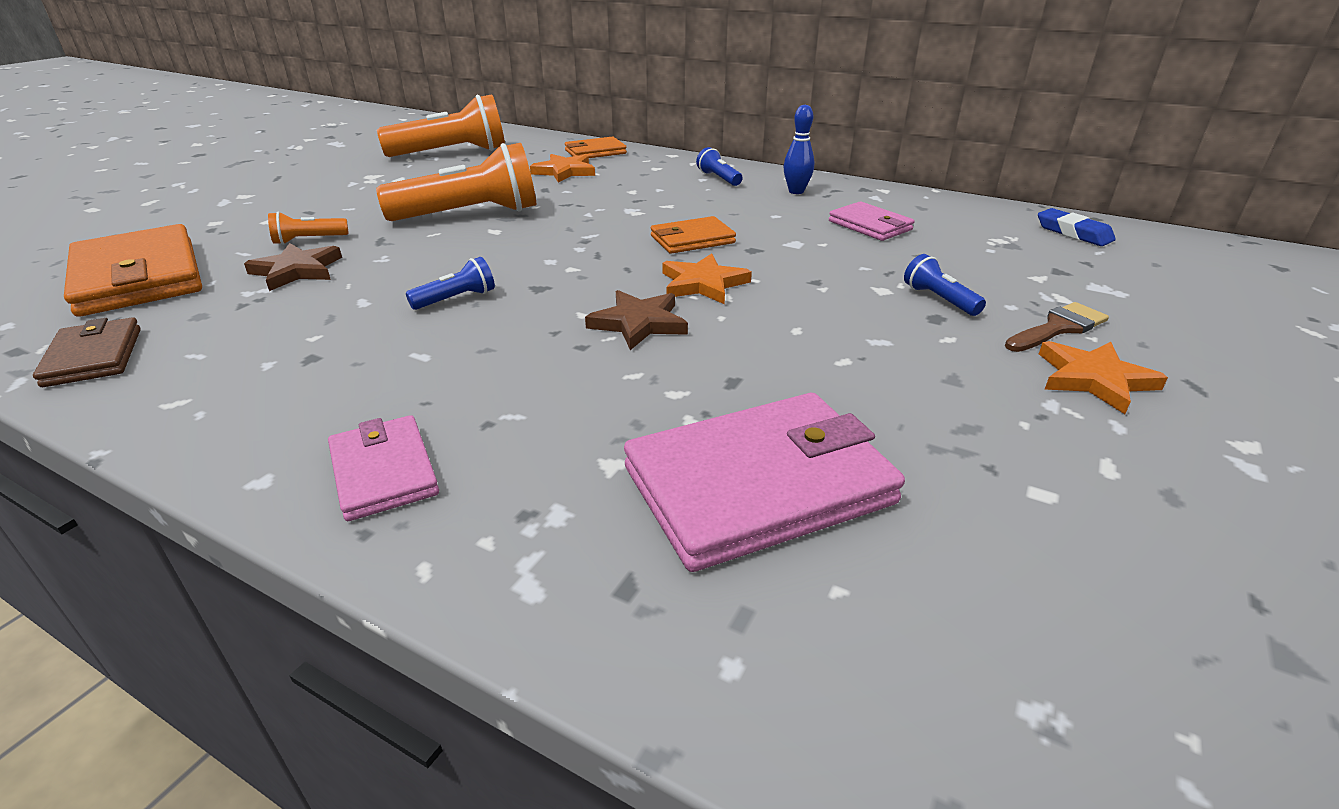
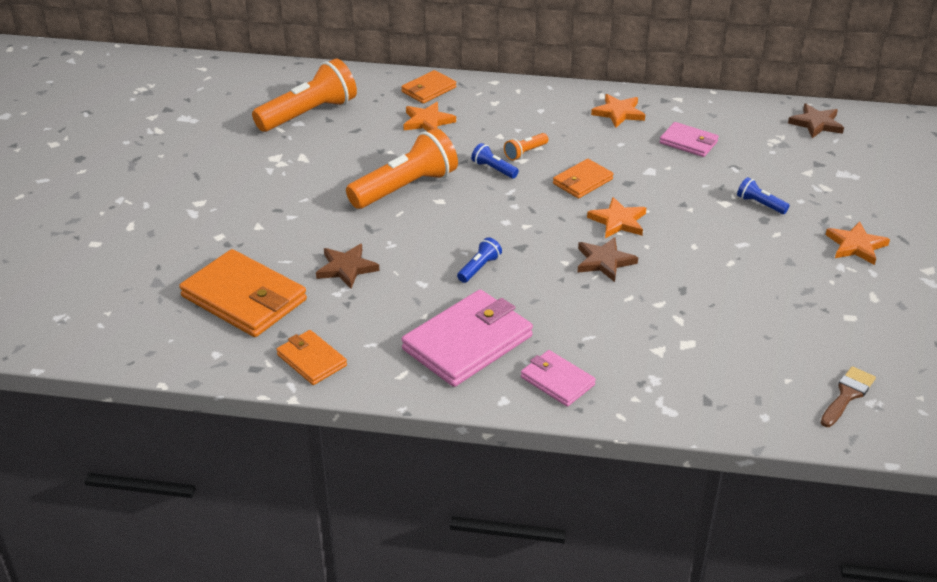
camera: 20 degrees left, 5 degrees up
brown wallet [33,317,141,387] -> orange wallet [276,330,347,385]
orange flashlight [268,212,349,245] -> orange flashlight moved to [504,133,549,161]
pink wallet [624,393,905,572] -> pink wallet moved to [402,290,533,387]
blue flashlight [696,147,743,186] -> blue flashlight moved to [471,143,519,178]
blue bowling pin [784,105,814,194] -> orange star [591,94,645,128]
brown brush [1005,302,1109,352] -> brown brush moved to [821,366,876,427]
blue eraser [1038,208,1116,246] -> brown star [788,104,844,138]

